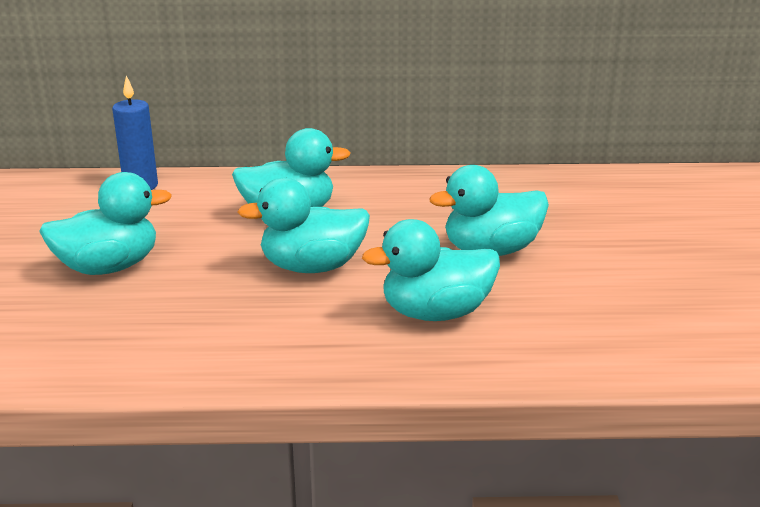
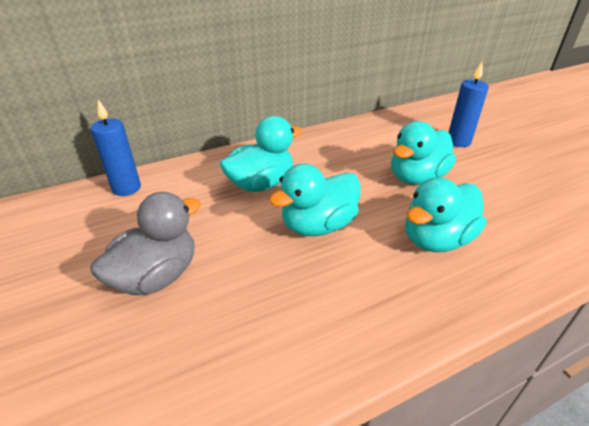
camera: 25 degrees left, 10 degrees up
turquoise duck [39,172,172,275] -> grey duck [90,192,201,295]
none -> blue candle [448,62,489,147]

